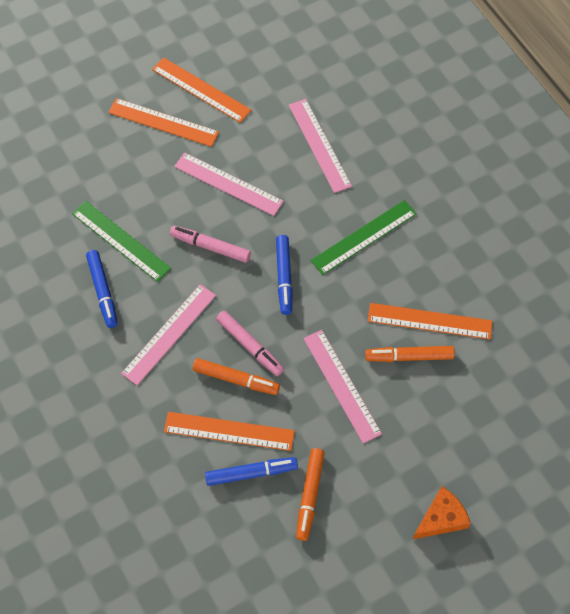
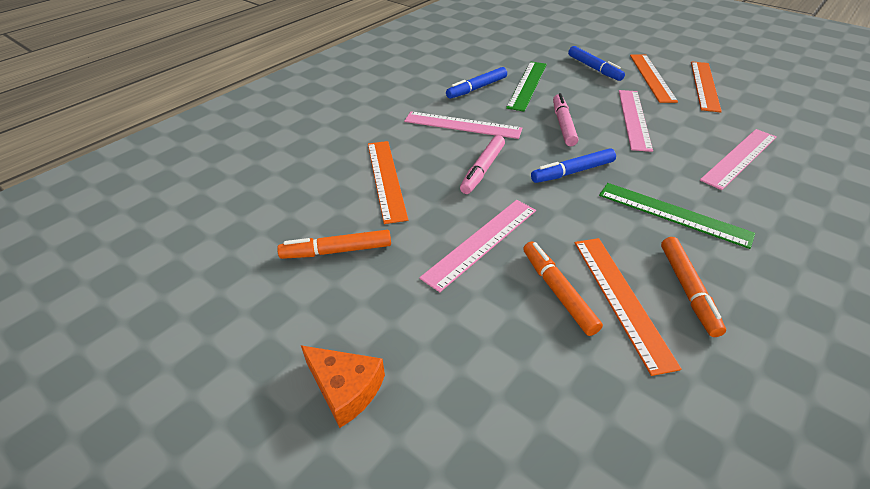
camera: 70 degrees right, 20 degrees down
orange marker [193,358,280,395] -> orange marker moved to [661,237,726,337]
blue marker [205,457,298,486] -> blue marker moved to [568,46,625,81]

